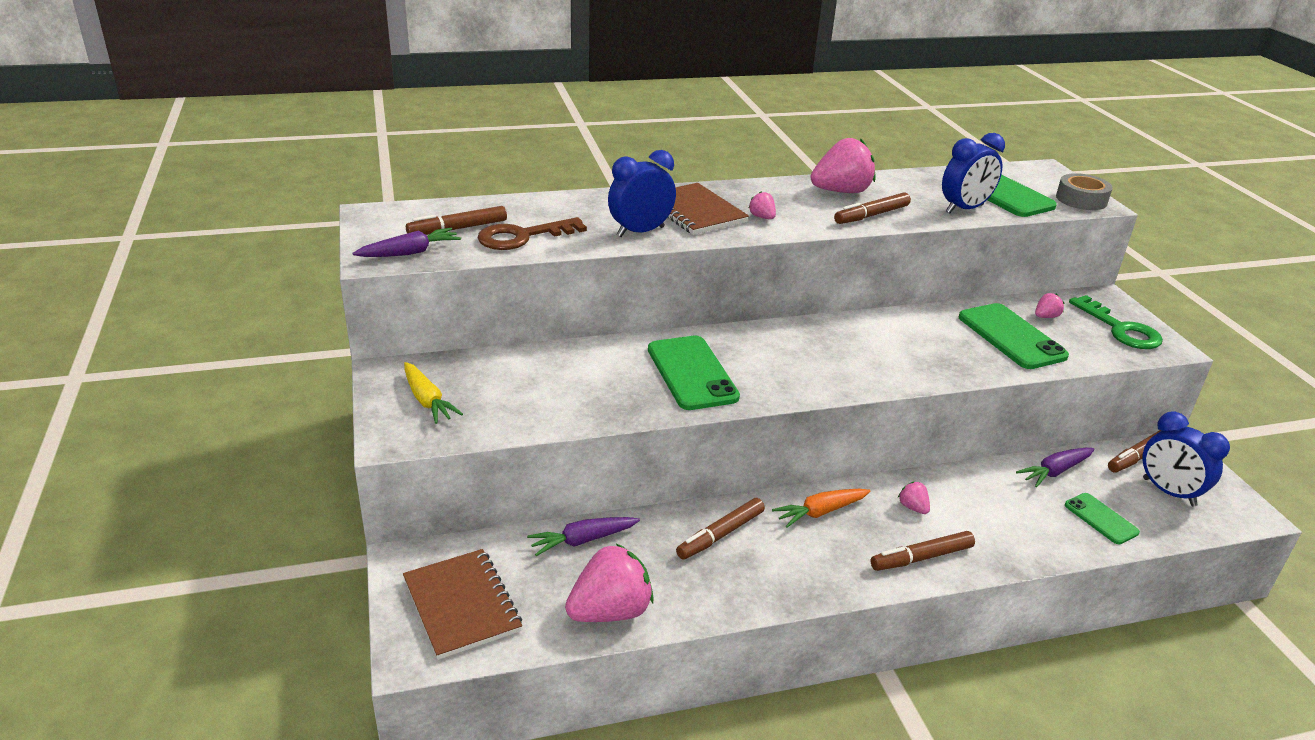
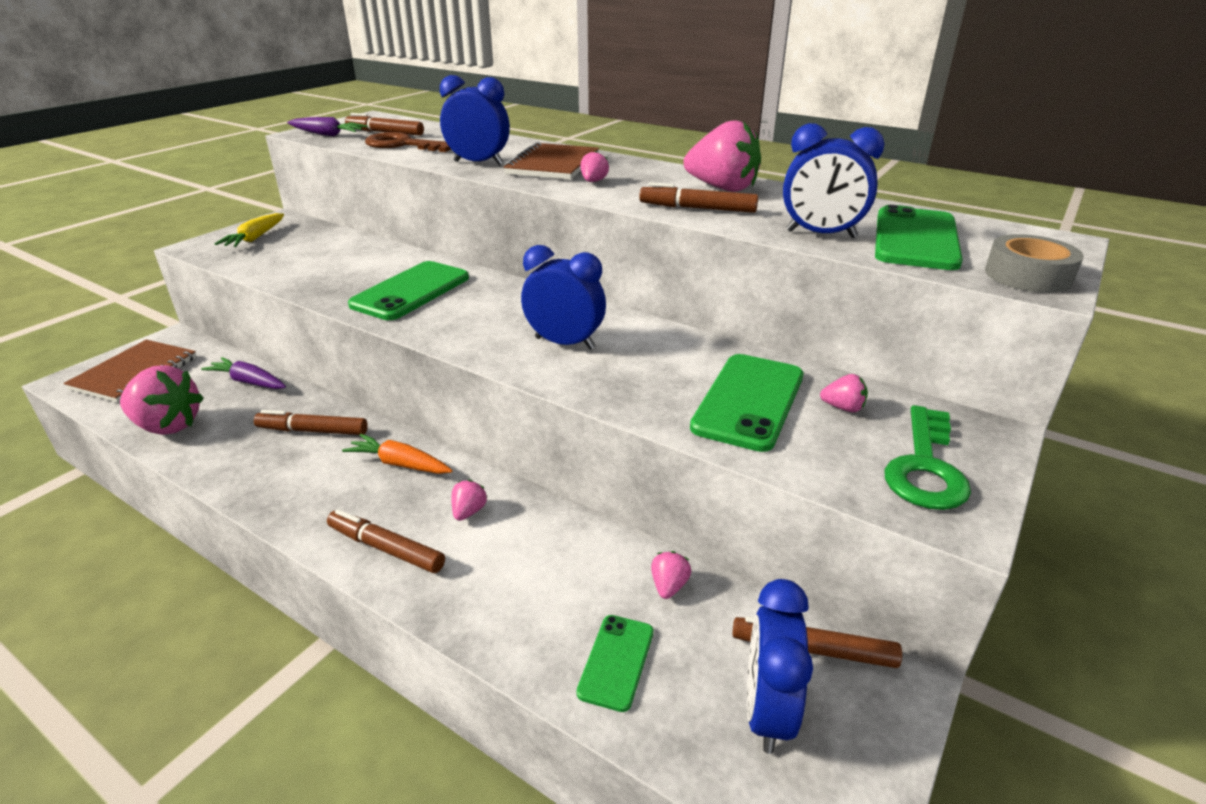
camera: 50 degrees right, 0 degrees up
purple carrot [1016,448,1095,488] -> pink strawberry [651,551,691,599]
none -> blue clock [521,245,606,350]

